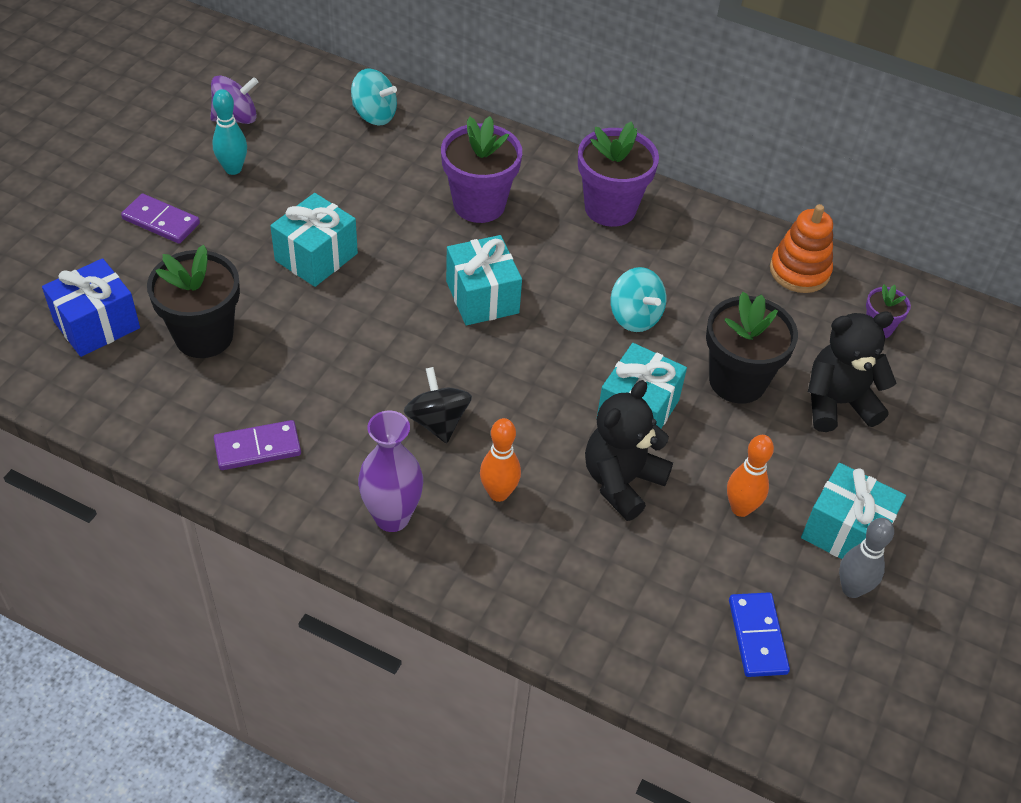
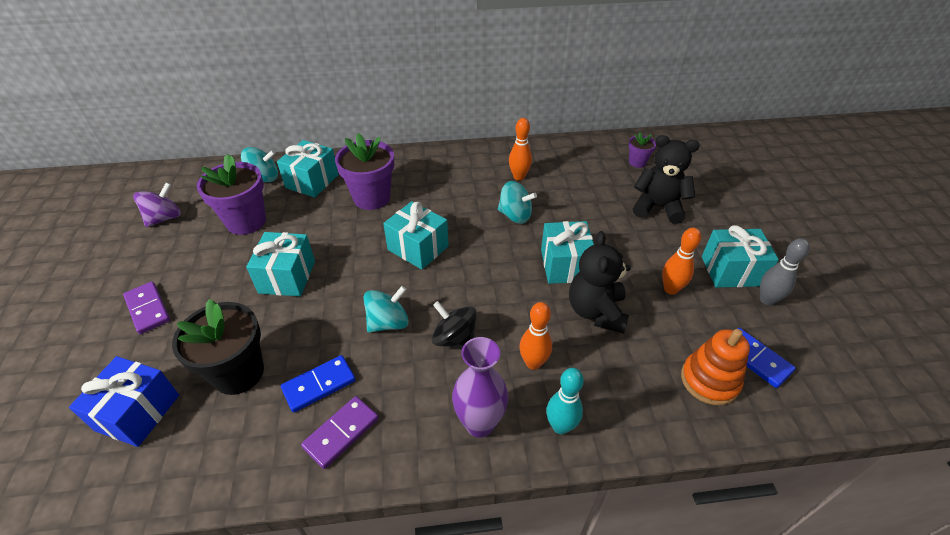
camera: 30 degrees left, 5 degrees down
purple domino [121,193,200,244] -> purple domino turned 60 degrees clockwise [123,282,170,334]
turquoise bowling pin [212,89,247,175] -> turquoise bowling pin moved to [546,368,584,435]
purple flower pot [578,121,659,227] -> purple flower pot moved to [197,154,266,235]
black flower pot [706,292,798,404] -> none
orange stacking toy [770,204,833,293] -> orange stacking toy moved to [681,329,750,405]
black teddy bear [808,311,896,432] -> black teddy bear turned 60 degrees clockwise [633,135,700,224]
none -> turquoise gift [277,140,339,197]
none -> blue domino [281,355,356,413]
none -> turquoise spinning top [364,286,409,333]
none -> orange bowling pin [509,118,532,181]

